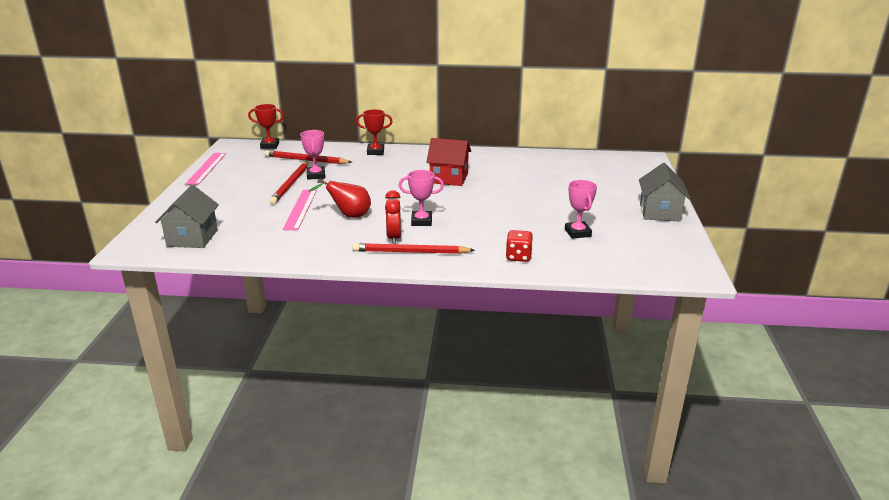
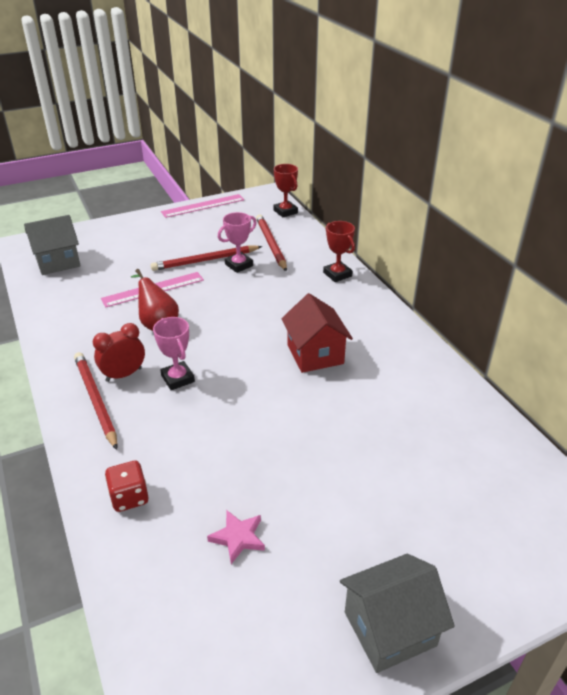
camera: 60 degrees right, 10 degrees up
pink trophy [565,180,597,239] -> pink star [207,510,265,564]

